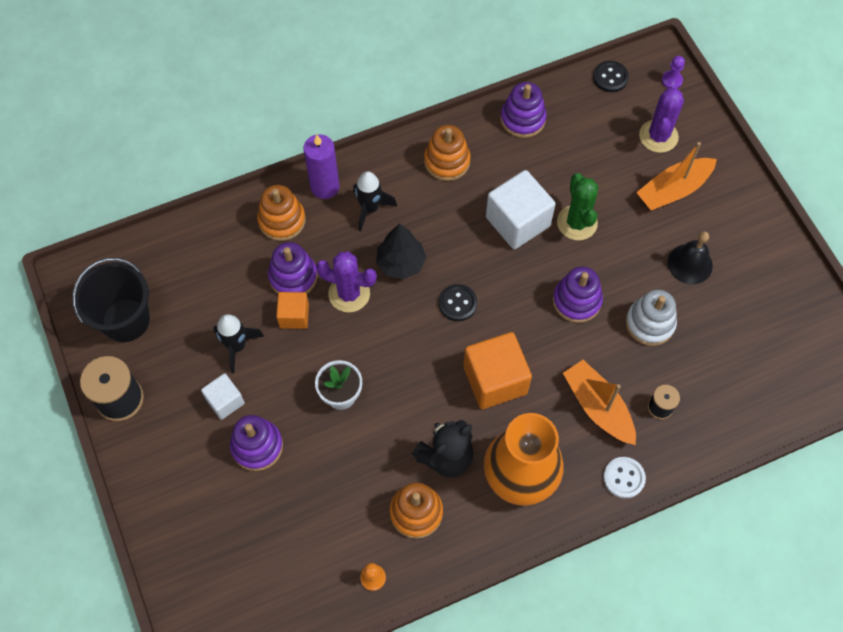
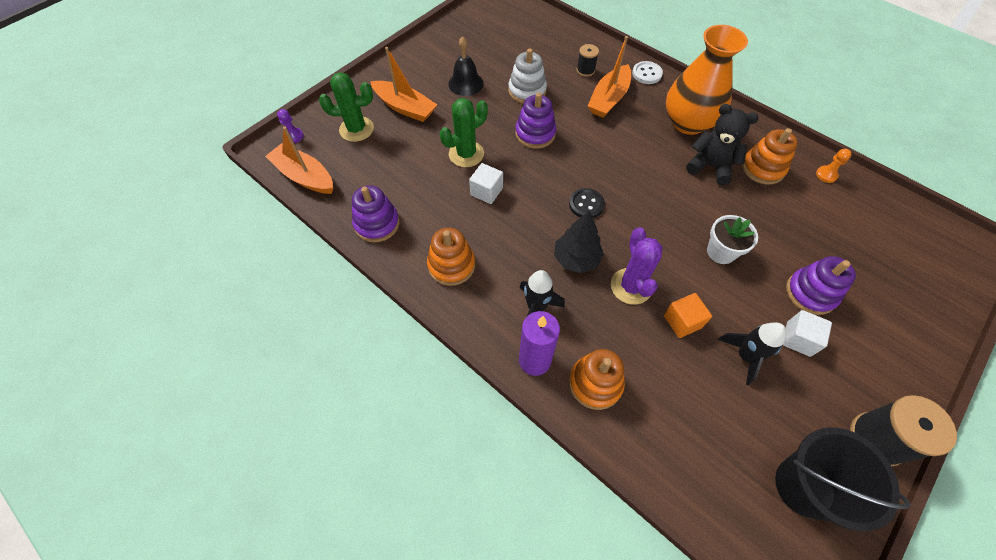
camera: 115 degrees left, 5 degrees down
purple stacking toy [268,242,318,294] -> none
orange cube [463,332,532,409] -> none
white cube [486,170,555,249] -> white cube [469,163,503,204], size x0.56
black button [593,61,629,92] -> orange boat [265,126,333,194]
purple cactus [639,86,684,153] -> green cactus [319,72,374,142]

